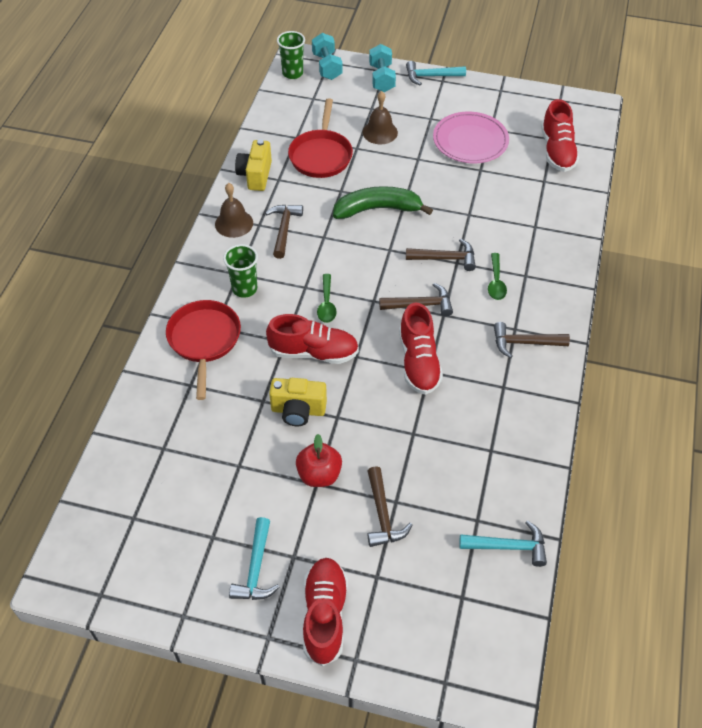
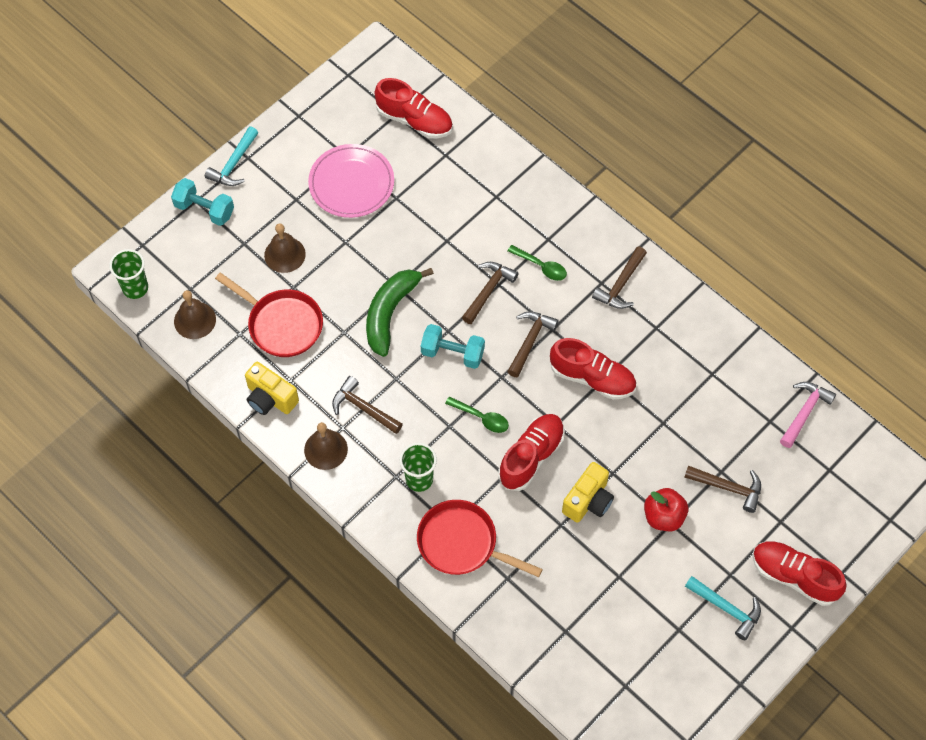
camera: 60 degrees left, 10 degrees up
turquoise dumbbell [312,33,342,80] -> turquoise dumbbell moved to [421,324,485,369]
turquoise hammer [459,520,547,567] -> pink hammer [780,382,836,448]
none -> brown bell [174,290,216,339]

